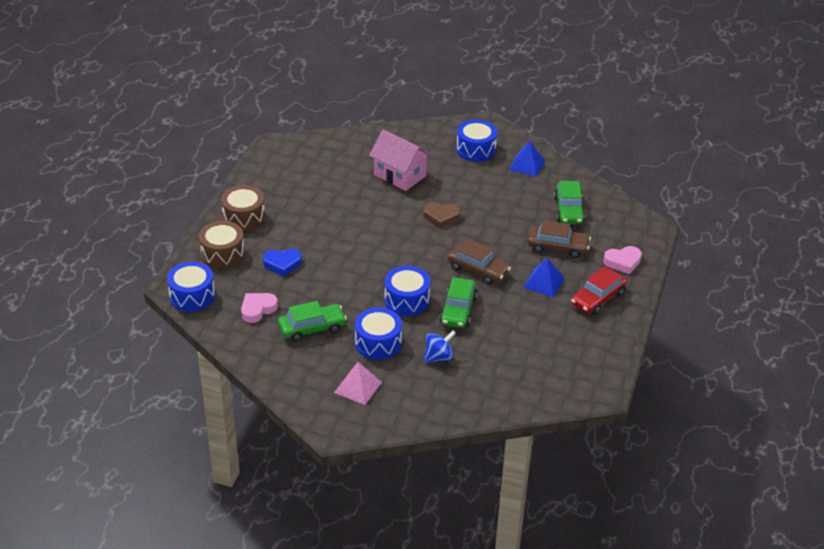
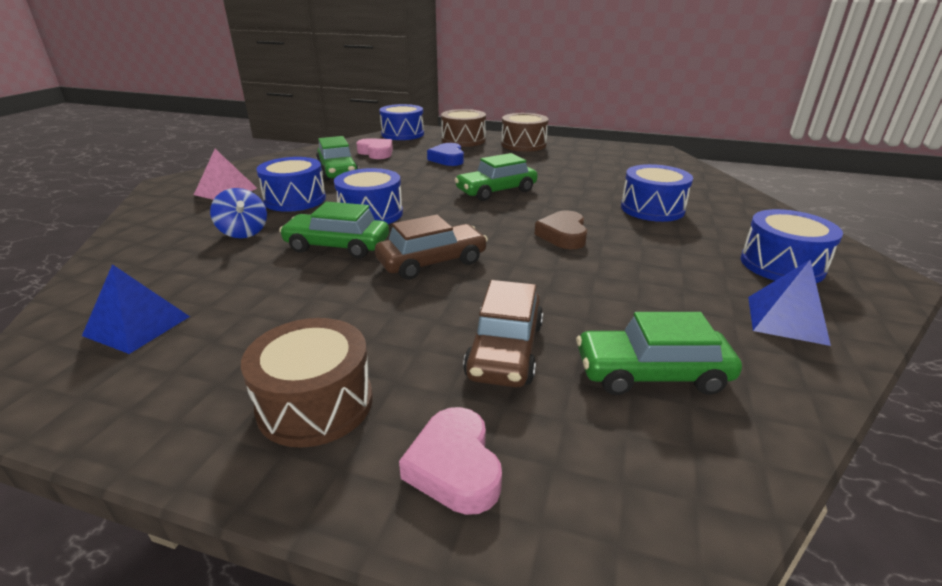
camera: 90 degrees right, 10 degrees down
pink house [369,129,432,191] -> blue drum [621,164,693,222]
brown car [447,239,511,285] -> brown car turned 150 degrees counterclockwise [375,214,488,280]
blue pyramid [523,258,565,298] -> blue pyramid moved to [82,264,190,354]
red car [571,266,627,315] -> brown drum [241,318,373,448]
none -> green car [455,153,538,201]

